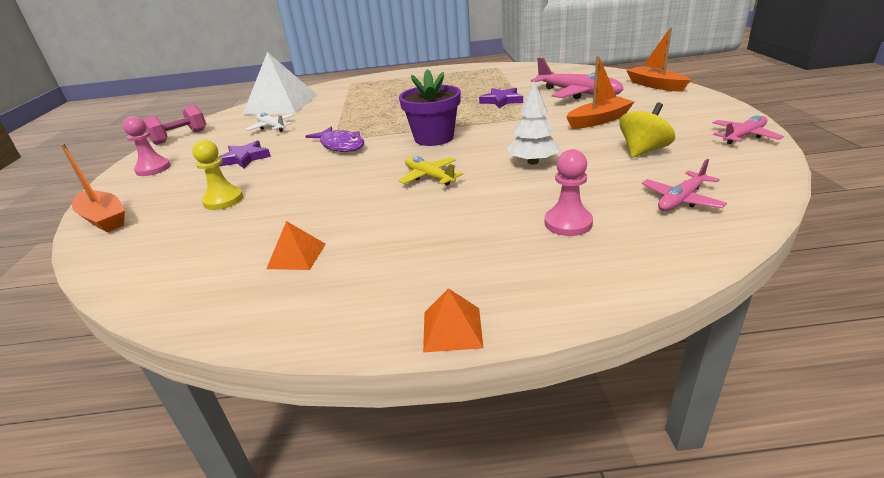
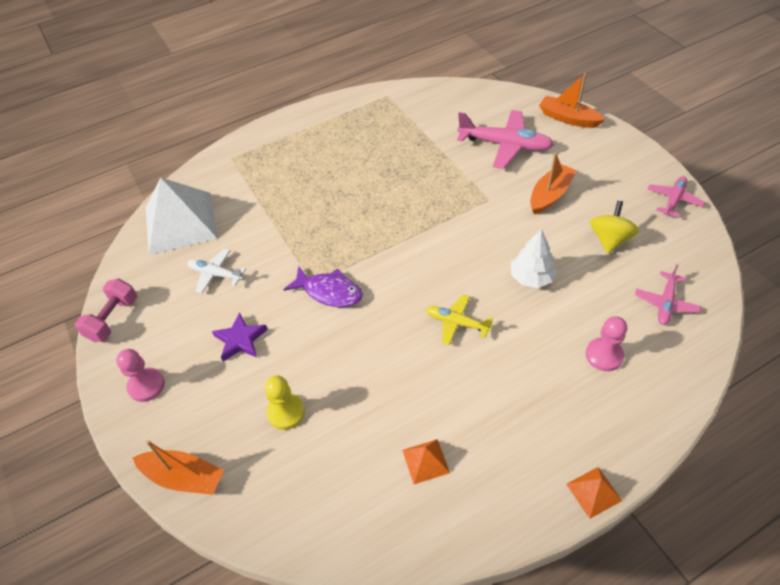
camera: 25 degrees left, 20 degrees up
purple flower pot [399,69,461,146] -> none
purple star [479,88,523,108] -> none

